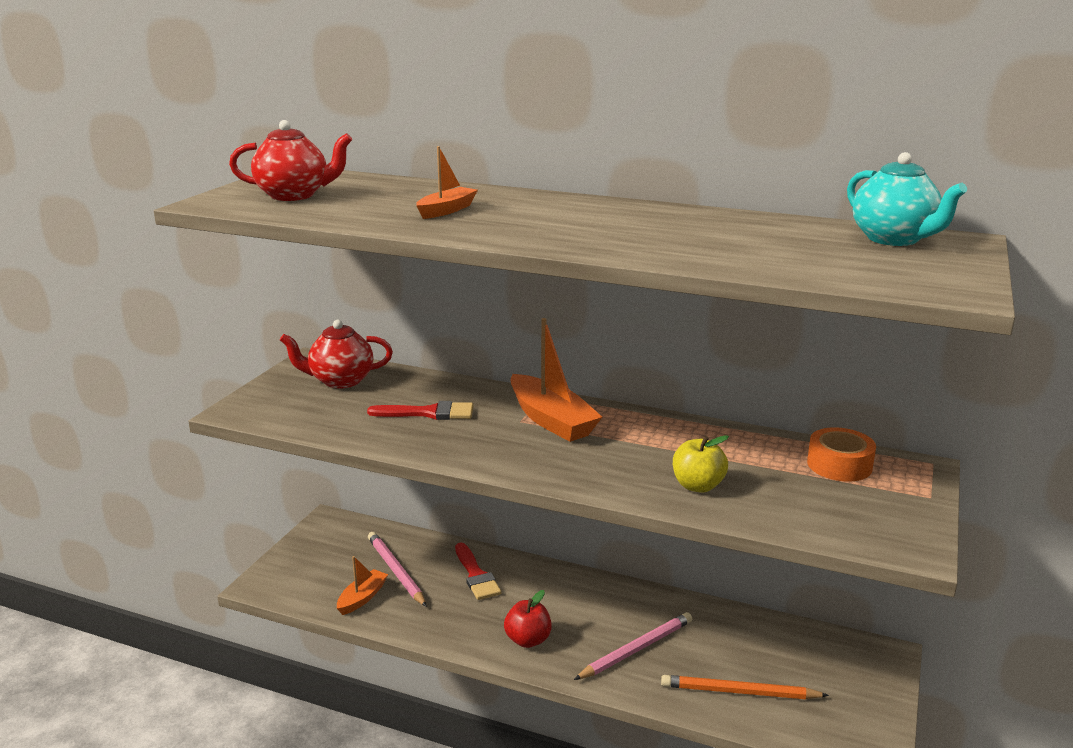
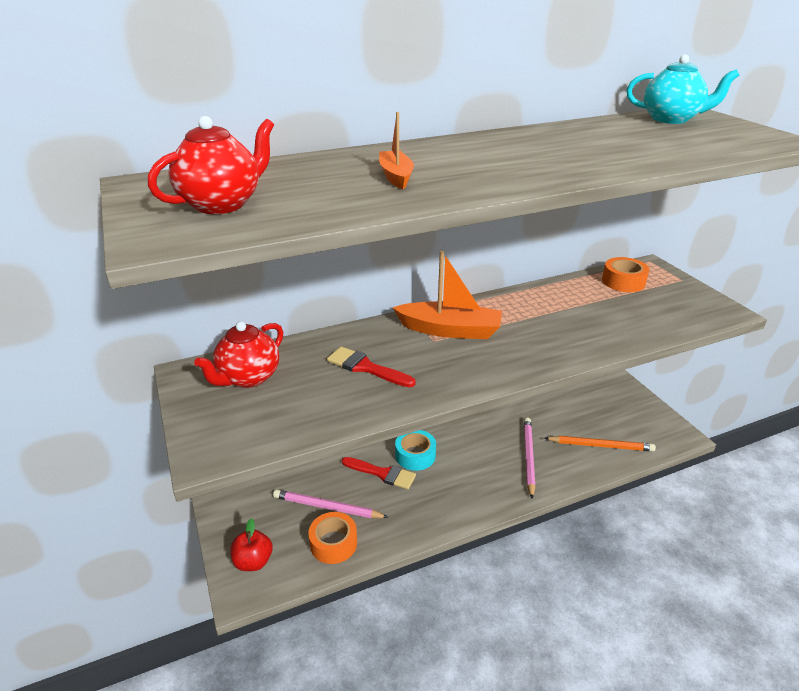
camera: 45 degrees left, 10 degrees up
orange boat [337,556,388,615] -> orange tape [308,512,357,564]
red brush [367,401,473,420] -> red brush turned 105 degrees counterclockwise [327,347,416,387]
red apple [504,590,552,648] -> red apple moved to [230,518,273,571]
orange pencil [661,675,829,699] -> orange pencil turned 135 degrees counterclockwise [545,436,656,451]
yellow apple [673,435,729,492] -> none
none -> turquoise tape [395,430,436,471]

